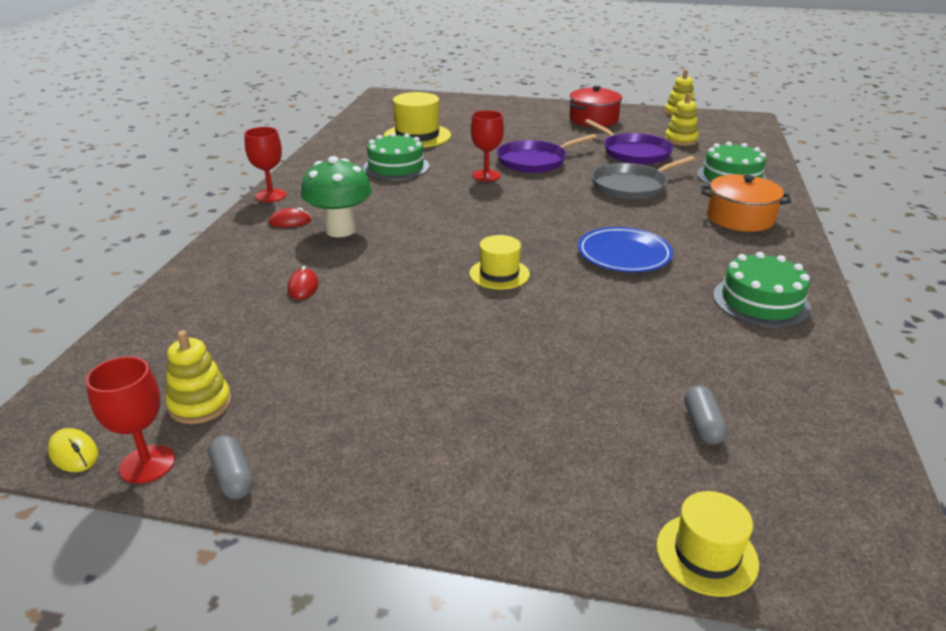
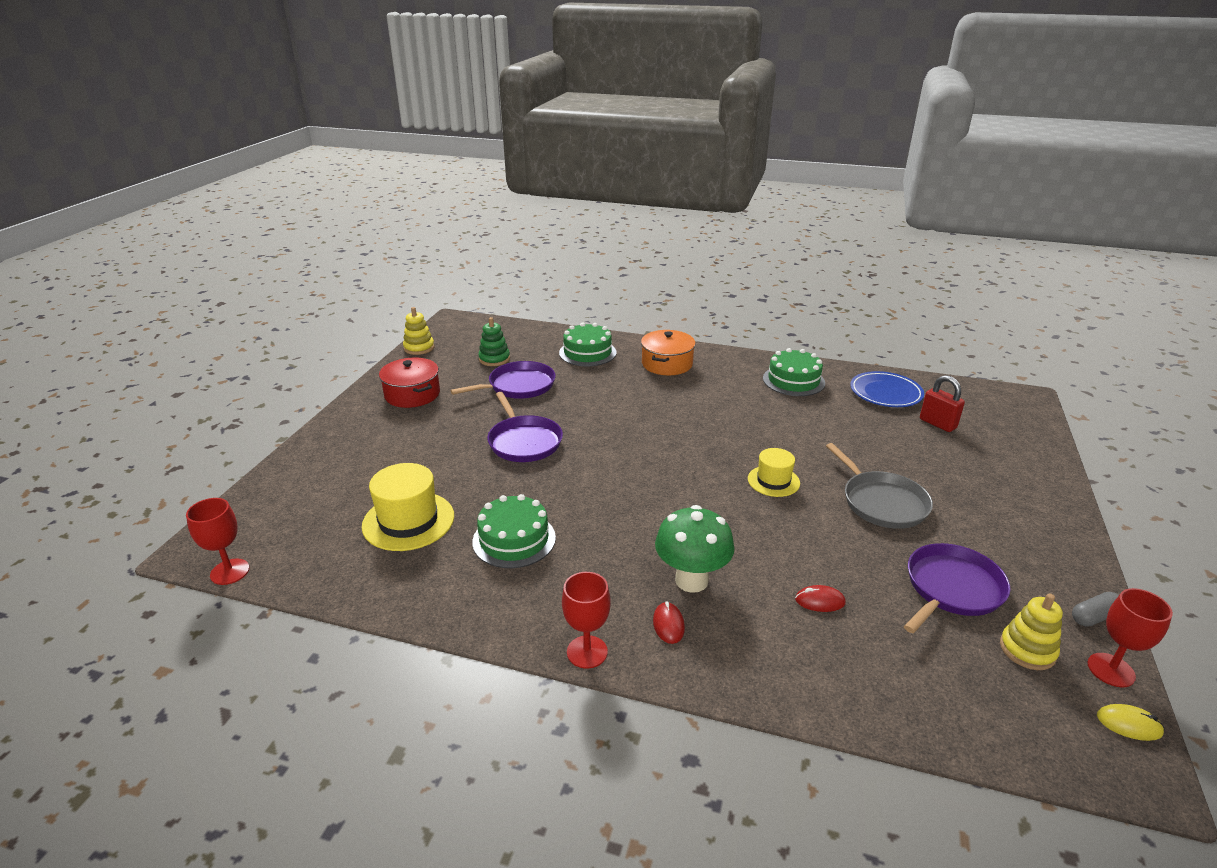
camera: 85 degrees left, 0 degrees up
yellow mouse [48,428,98,472] -> yellow mouse turned 60 degrees clockwise [1097,704,1164,741]
red goblet [471,110,504,181] -> red goblet moved to [186,498,249,585]
blue plate [578,227,673,272] -> blue plate moved to [850,371,924,407]
grey pan [591,156,695,200] -> grey pan moved to [826,443,933,529]
yellow hat [657,491,759,597] -> none
yellow stacking toy [665,93,699,146] -> green stacking toy [478,317,510,366]
grey capsule [684,385,728,445] -> red padlock [920,375,965,432]
none -> purple pan [904,543,1011,633]

